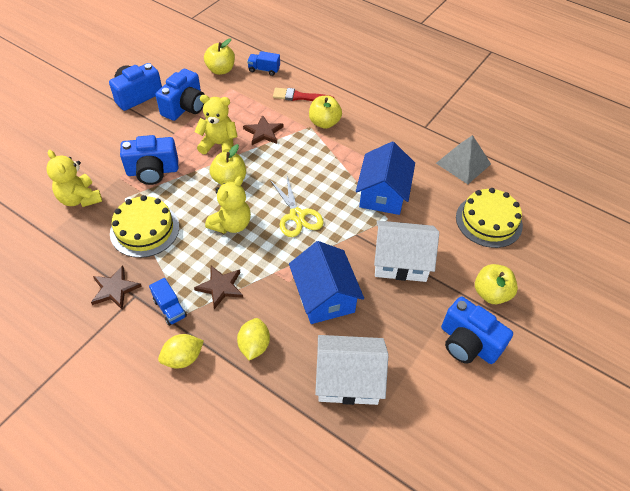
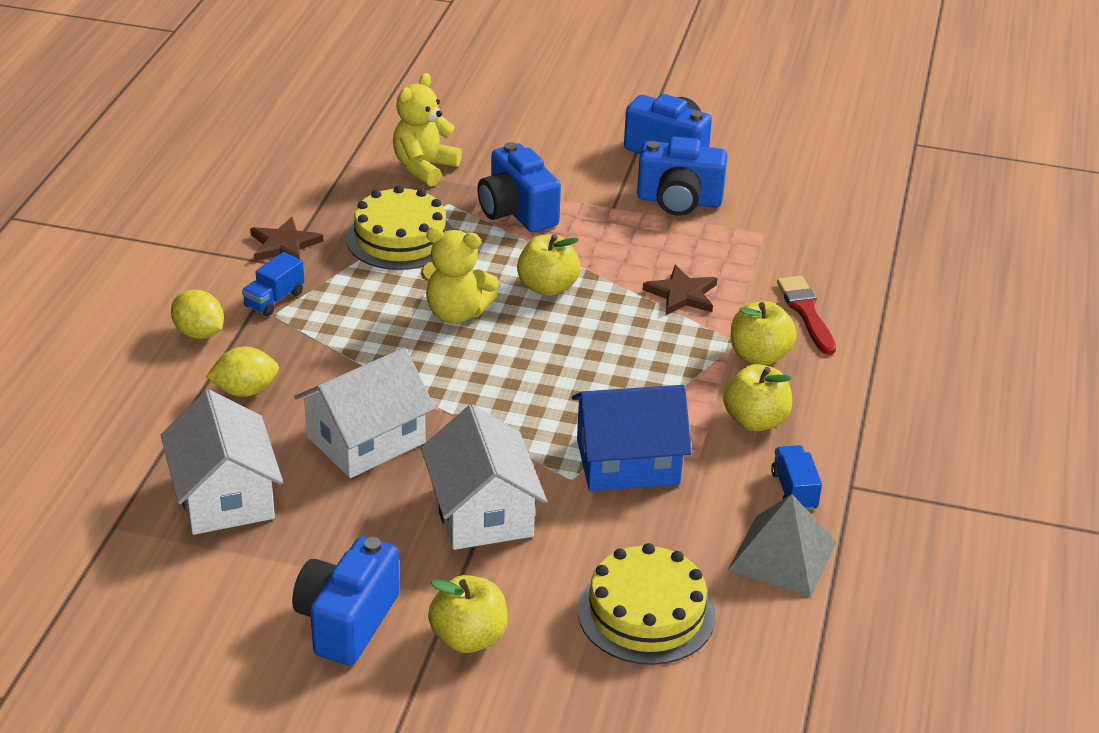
camera: 70 degrees right, 15 degrees down
yellow teddy bear [194,95,238,154] -> none
brown star [194,266,243,309] -> none
yellow apple [204,38,235,75] -> yellow apple moved to [723,364,792,432]
blue truck [247,51,280,76] -> blue truck moved to [771,445,822,511]
yellow scissors [270,177,324,237] -> none
blue house [289,241,364,324] -> white house [294,348,435,478]

